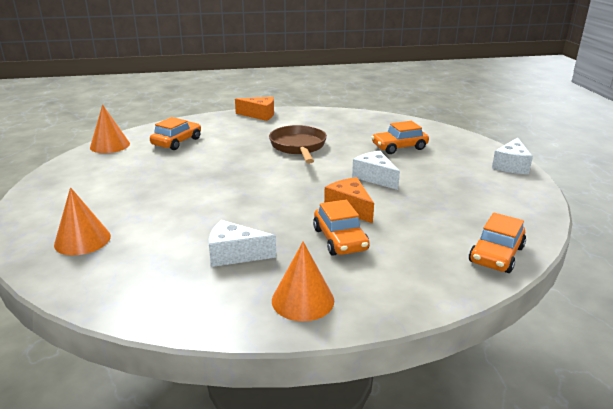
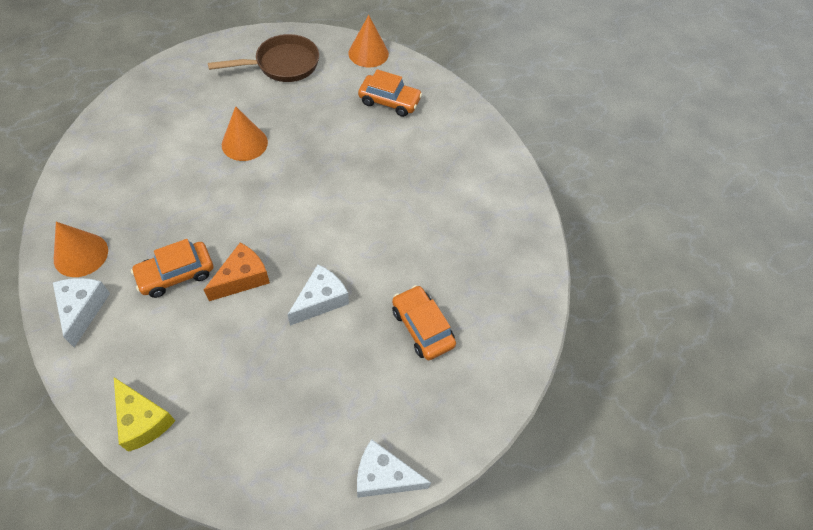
camera: 75 degrees right, 30 degrees up
orange cone [54,187,111,255] -> orange cone moved to [222,106,268,161]
white cheese [209,220,276,267] -> white cheese moved to [53,278,110,347]
orange cheese [235,97,274,121] -> none
brown pan [269,125,327,164] -> brown pan moved to [208,34,319,82]
orange car [469,212,526,273] -> yellow cheese [114,377,176,452]

